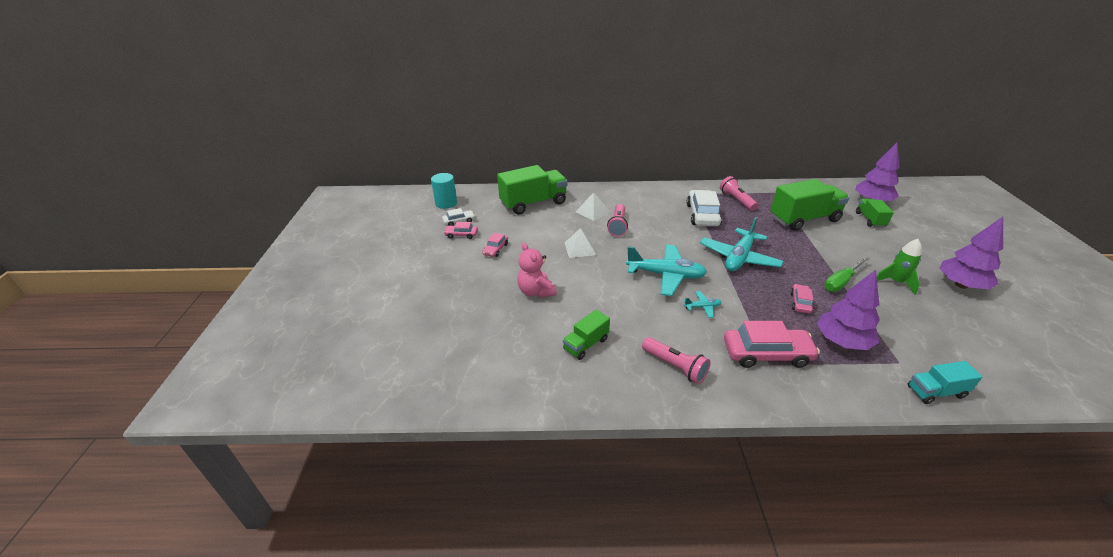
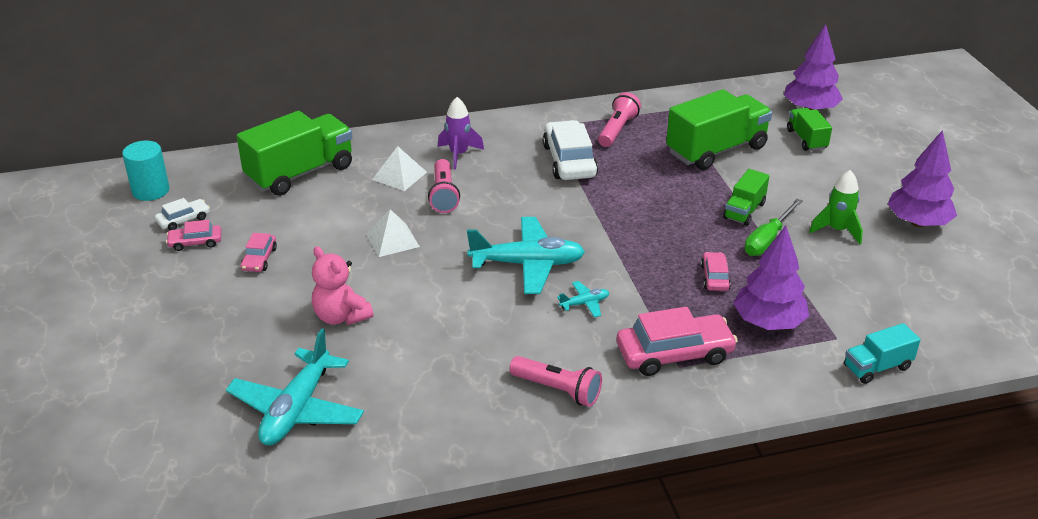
camera: 15 degrees left, 0 degrees up
green truck [563,310,610,360] -> green truck moved to [723,169,769,226]
turquoise plane [700,217,784,271] -> turquoise plane moved to [226,328,364,446]
pink flashlight [720,176,758,211] -> pink flashlight turned 60 degrees clockwise [598,92,641,147]
none -> purple rocket [438,97,484,169]

